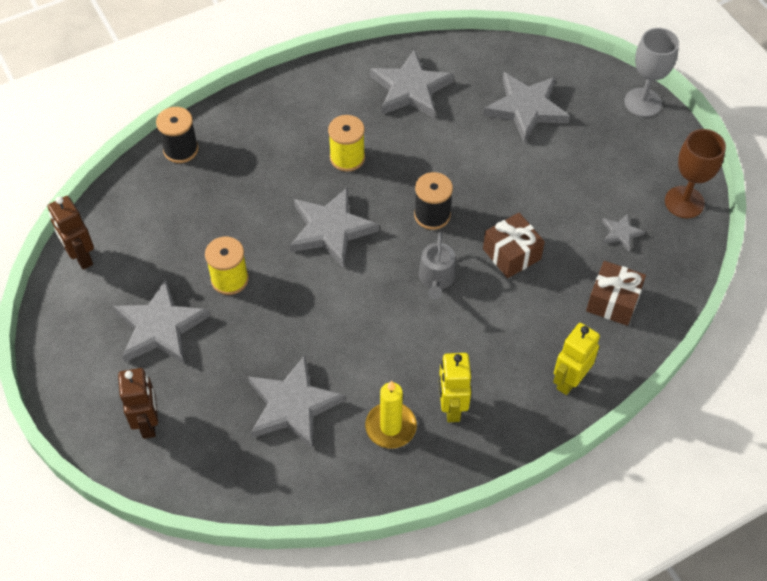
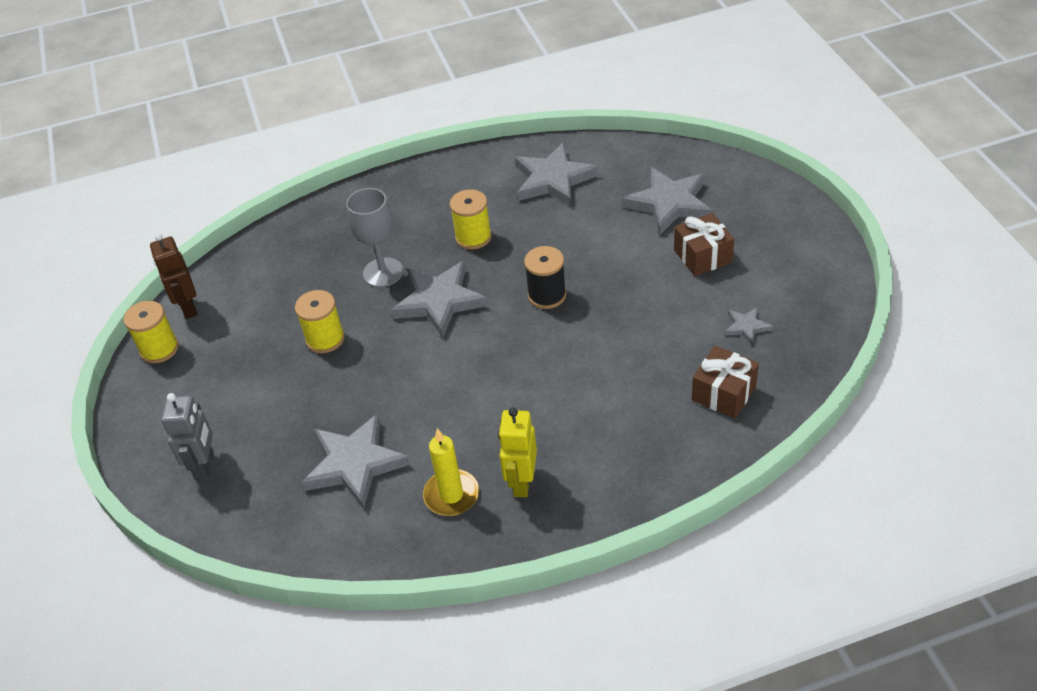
camera: 15 degrees right, 10 degrees down
grey star [113,279,210,364] -> none
brown robot [118,368,158,439] -> grey robot [161,393,214,480]
black spool [156,107,198,163] -> none
grey watering can [419,232,456,299] -> none
brown gift [483,213,545,278] -> brown gift moved to [674,213,734,276]
yellow robot [553,323,600,395] -> none
grey goblet [624,28,679,117] -> grey goblet moved to [346,188,403,287]
brown goblet [665,129,726,218] -> none
none -> yellow spool [123,301,179,363]

